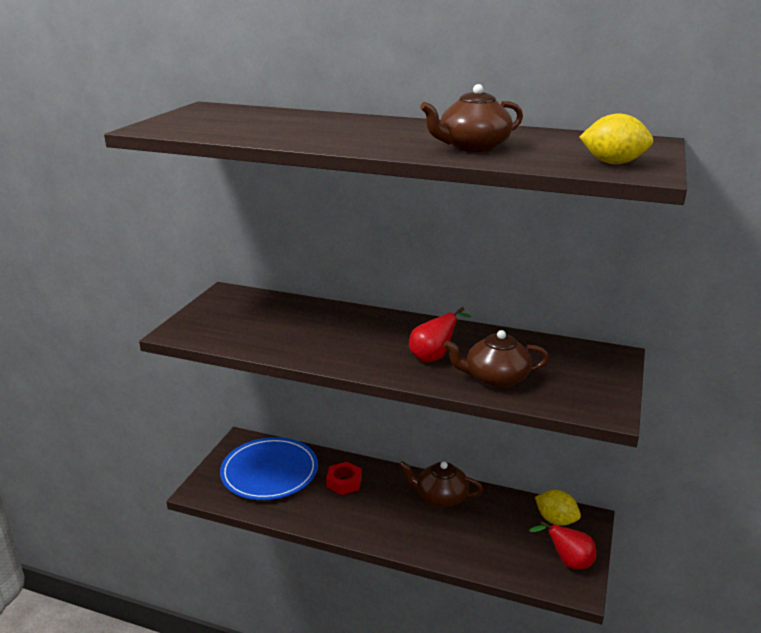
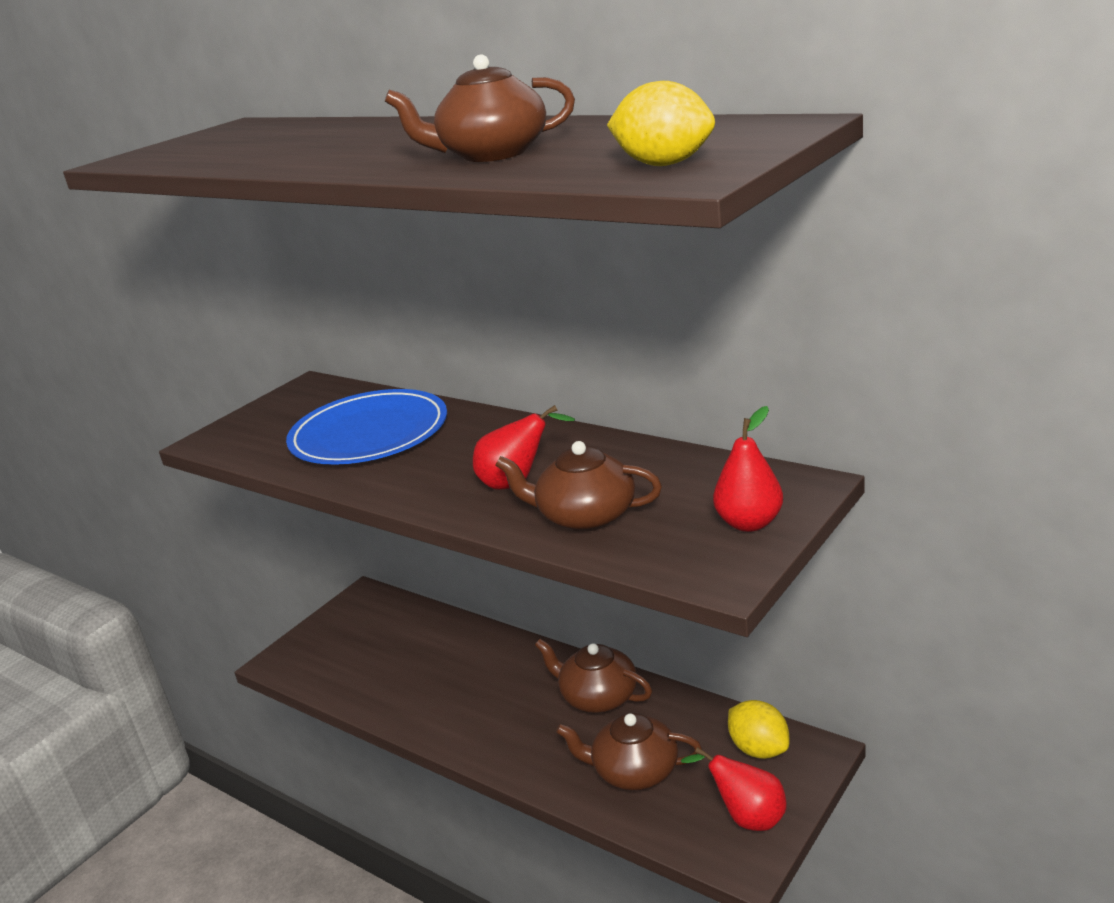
camera: 20 degrees right, 0 degrees up
blue plate [220,437,318,500] -> blue plate moved to [286,389,447,465]
red nut [326,462,362,495] -> none
none -> brown teapot [556,713,702,791]
none -> red pear [713,406,783,532]

